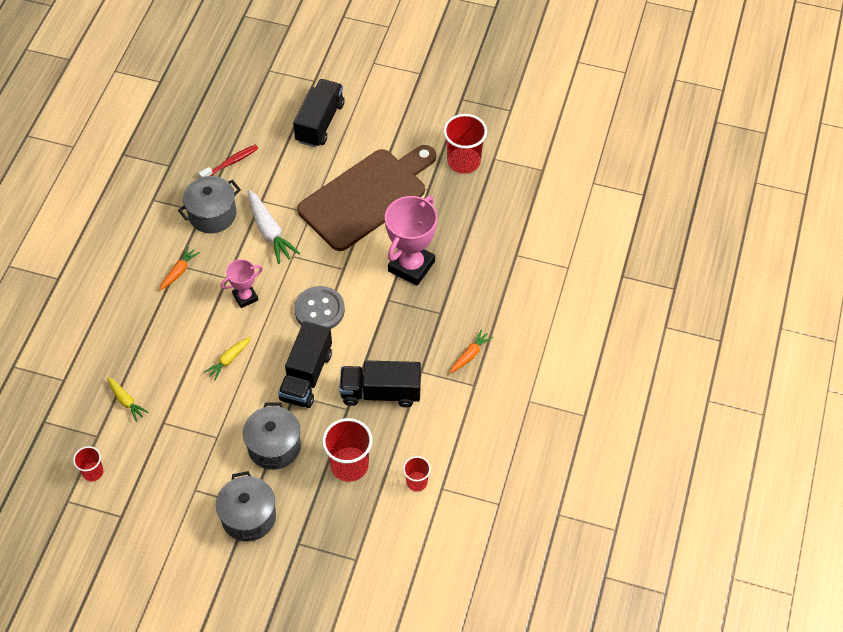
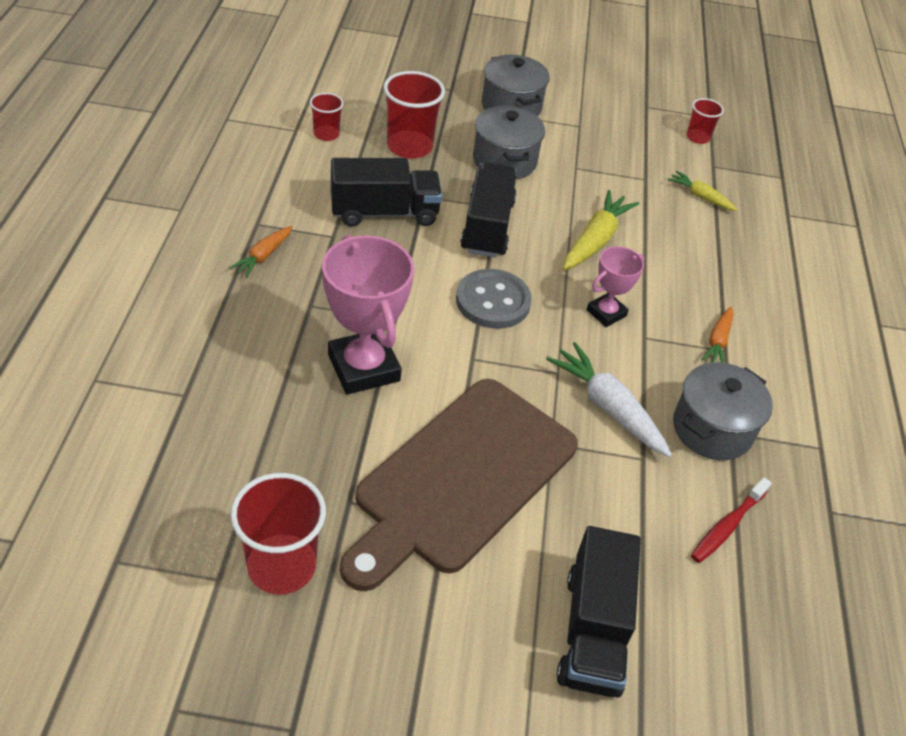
camera: 165 degrees right, 10 degrees down
yellow carrot [204,336,251,380] -> yellow carrot [563,190,639,271], size x1.69
pink trophy [385,196,437,286] -> pink trophy turned 45 degrees counterclockwise [322,235,414,395]

